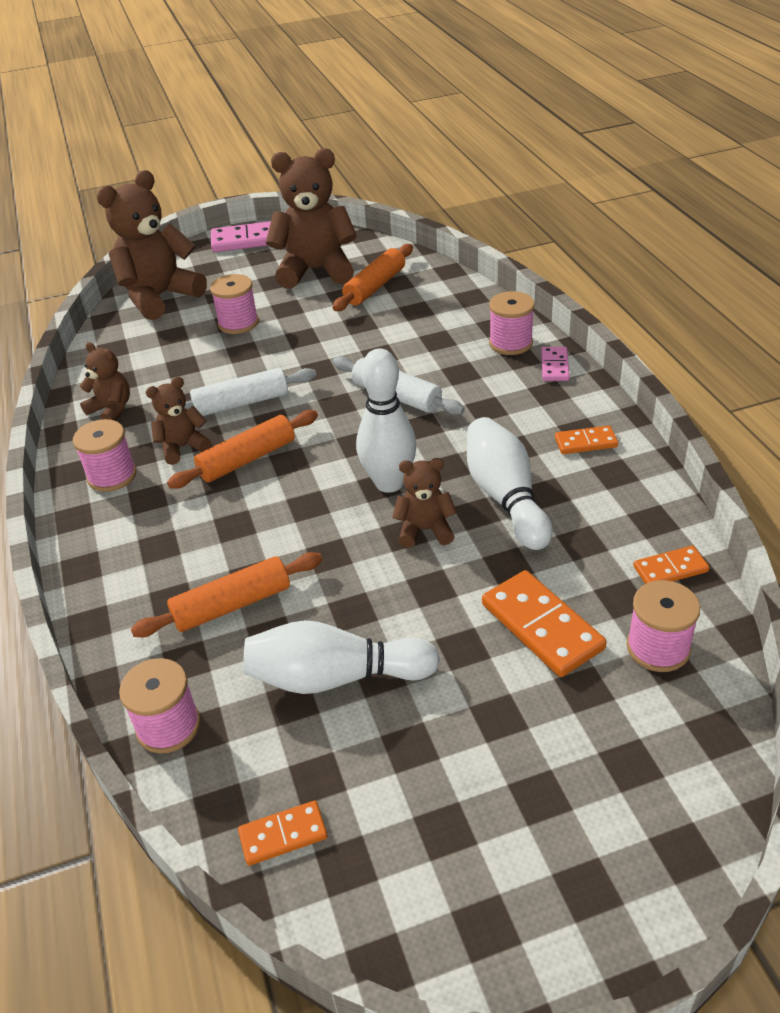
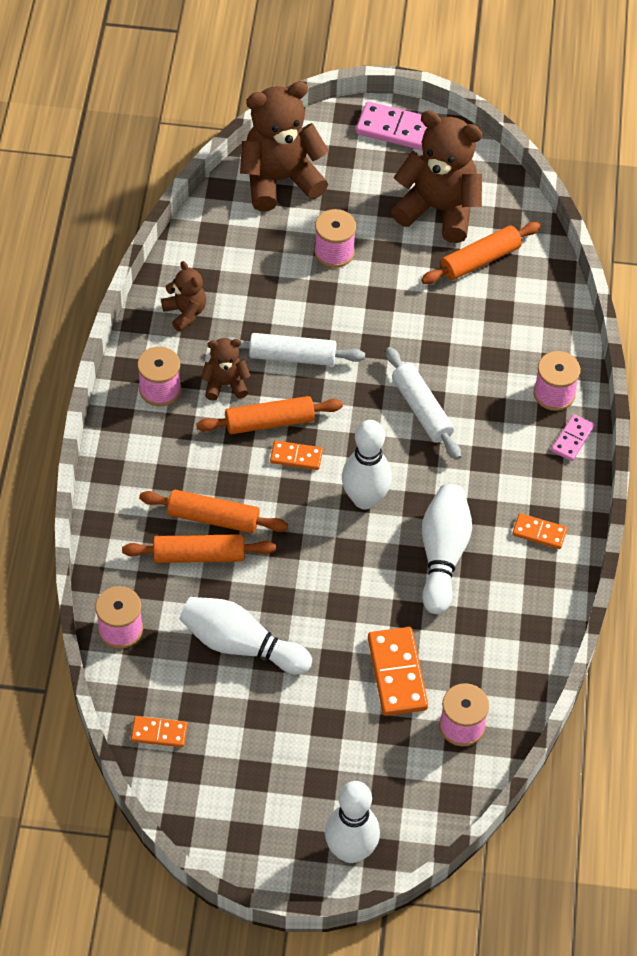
camera: 20 degrees right, 15 degrees up
brown teddy bear [392,458,457,548] -> none
orange domino [633,546,709,584] -> orange domino moved to [270,441,323,470]
none -> orange rolling pin [139,490,288,533]
none -> white bowling pin [325,781,380,863]

